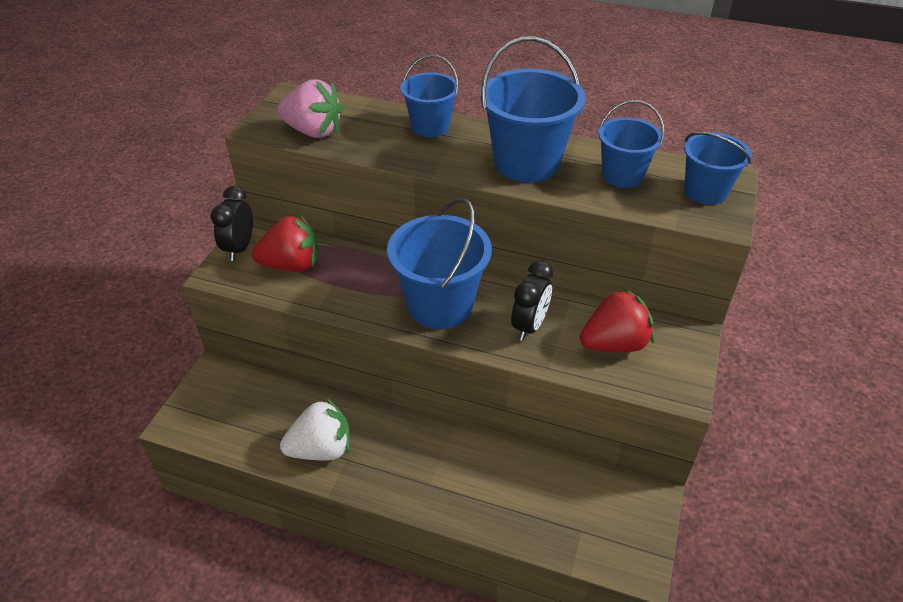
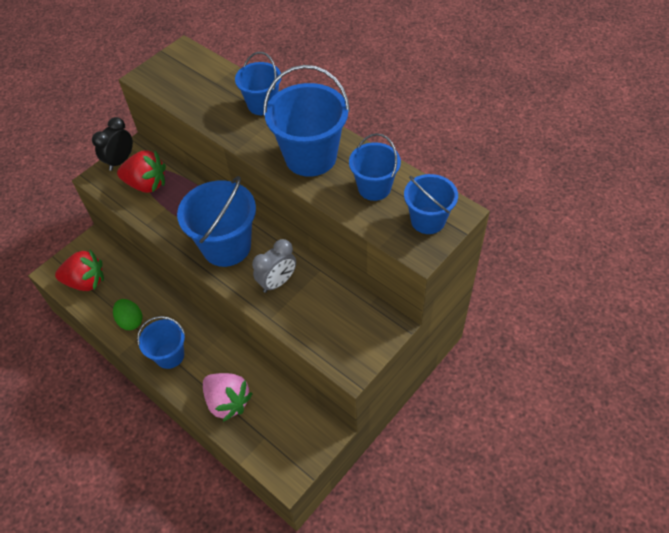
camera: 25 degrees right, 10 degrees up
pink strawberry [277,79,343,138] -> pink strawberry moved to [203,373,253,422]
white strawberry [280,398,350,461] -> green egg [113,299,142,330]
black clock [511,260,553,341] -> grey clock [252,239,296,293]
red strawberry [580,288,654,352] -> red strawberry moved to [55,250,104,291]
none -> blue bucket [137,316,185,369]

